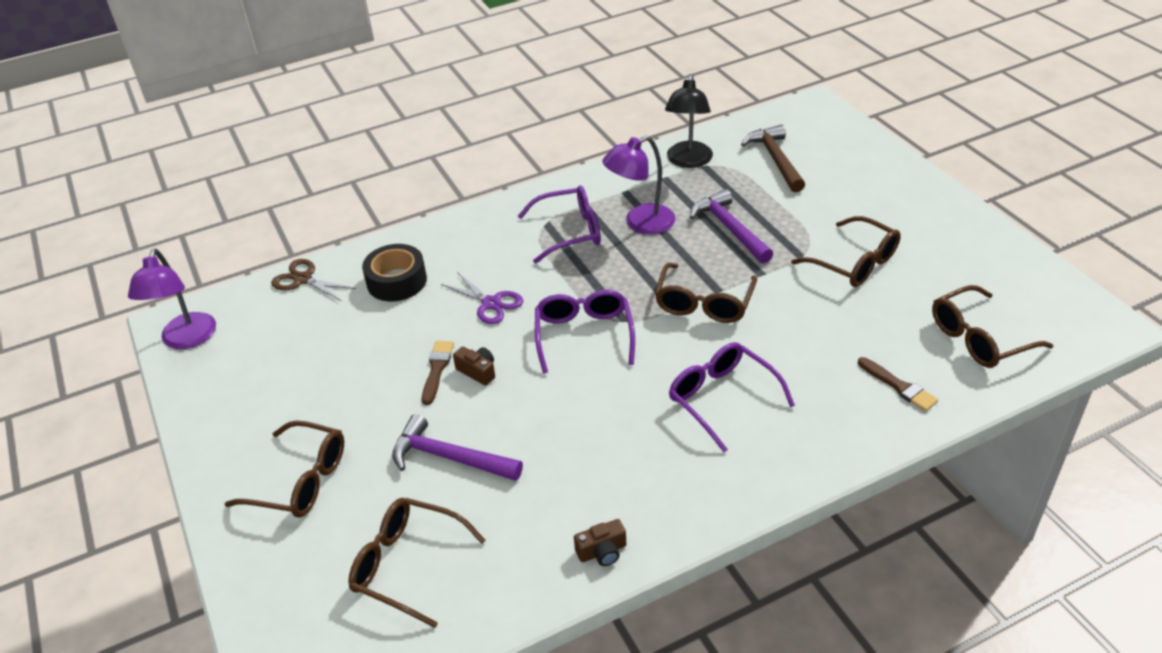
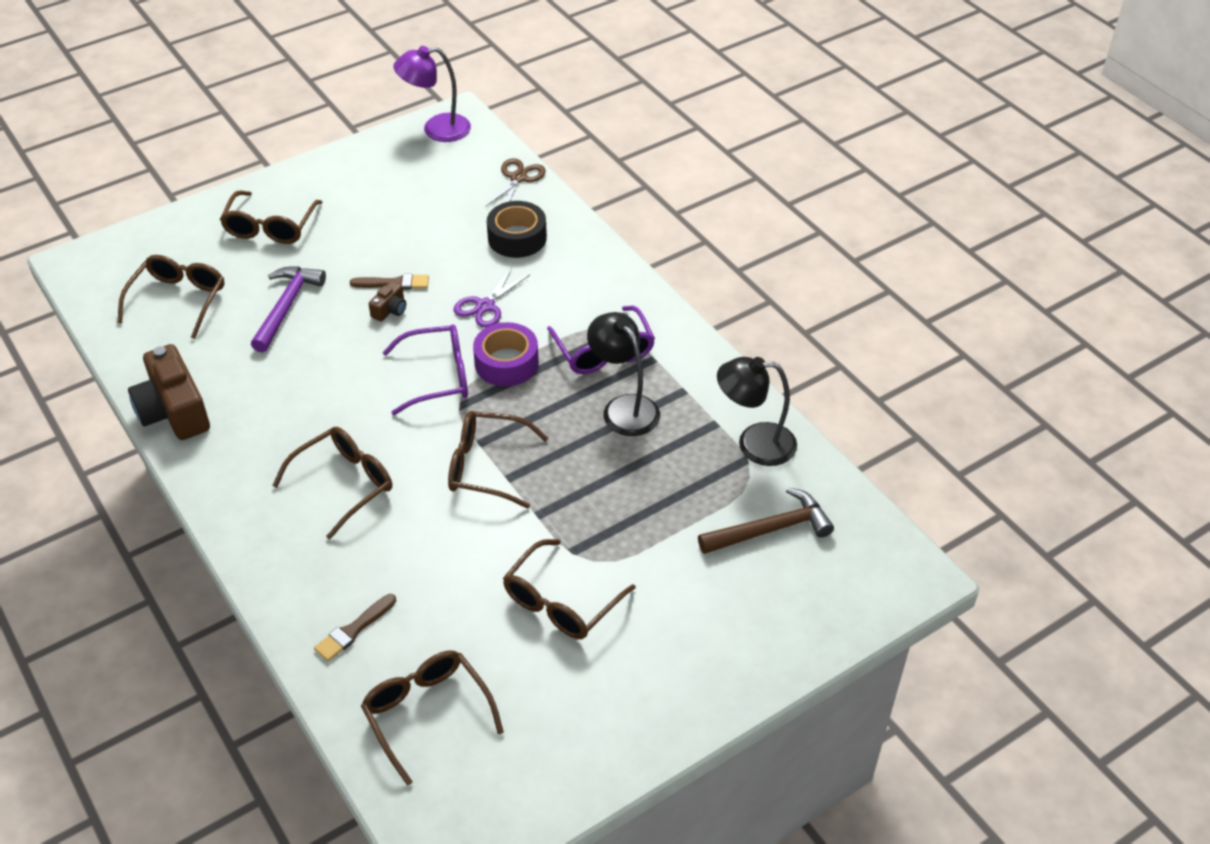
camera: 80 degrees right, 5 degrees up
brown camera [574,519,626,566] -> brown camera [128,344,210,440], size x2.15
purple lamp [602,136,675,234] -> black lamp [587,312,660,436]
purple glasses [669,342,795,452] -> brown glasses [272,427,392,539]
purple hammer [690,189,773,263] -> none
none -> purple tape [473,322,539,386]

